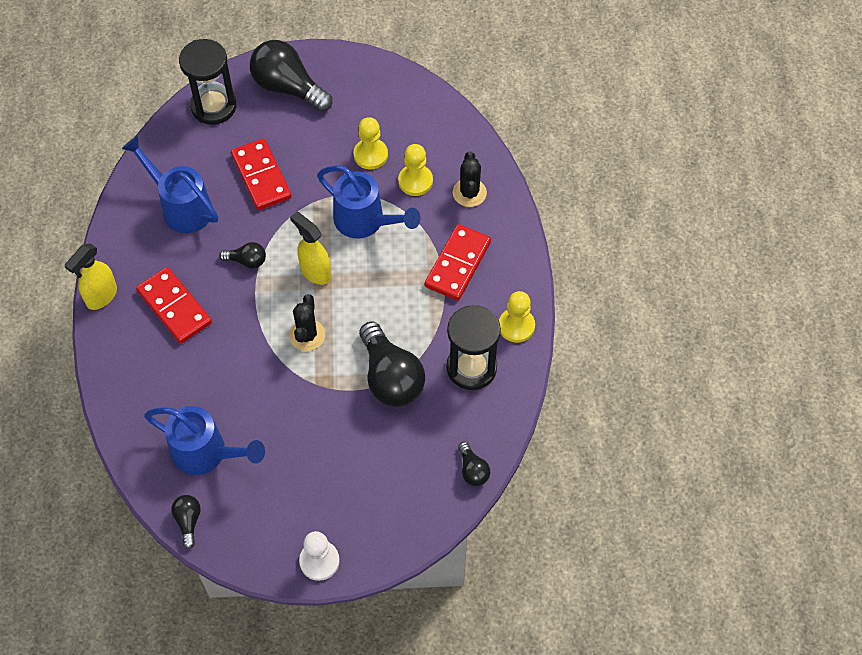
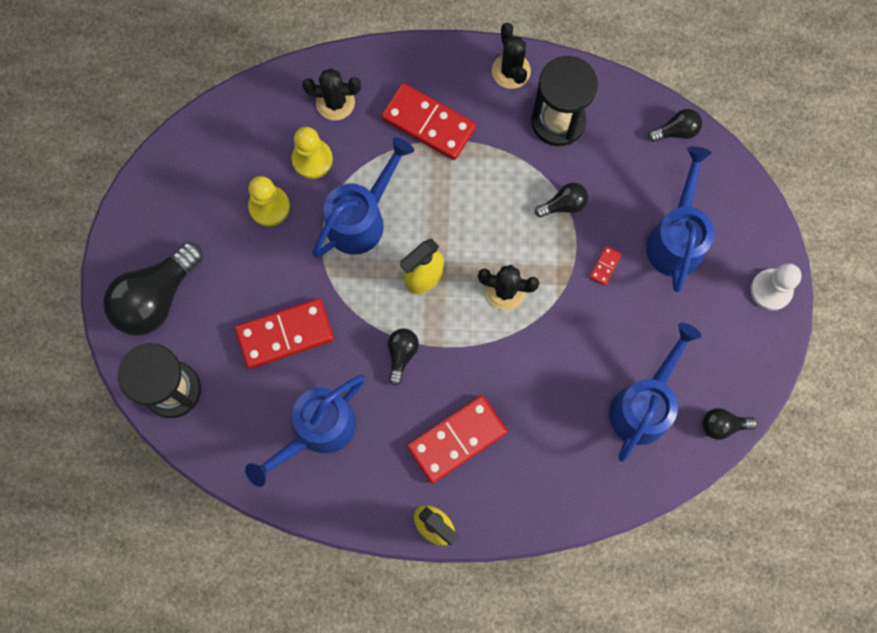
camera: 85 degrees left, 15 degrees up
black light bulb [359,322,425,407] -> black light bulb [535,183,588,218], size x0.48
yellow pawn [499,291,535,343] -> black cactus [492,22,531,89]
none -> red domino [589,246,622,286]
none -> blue watering can [646,146,714,292]

